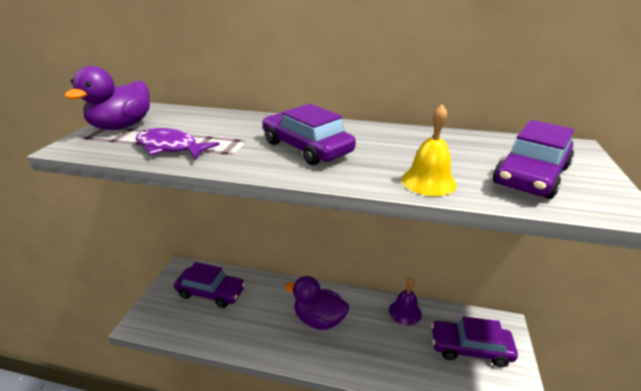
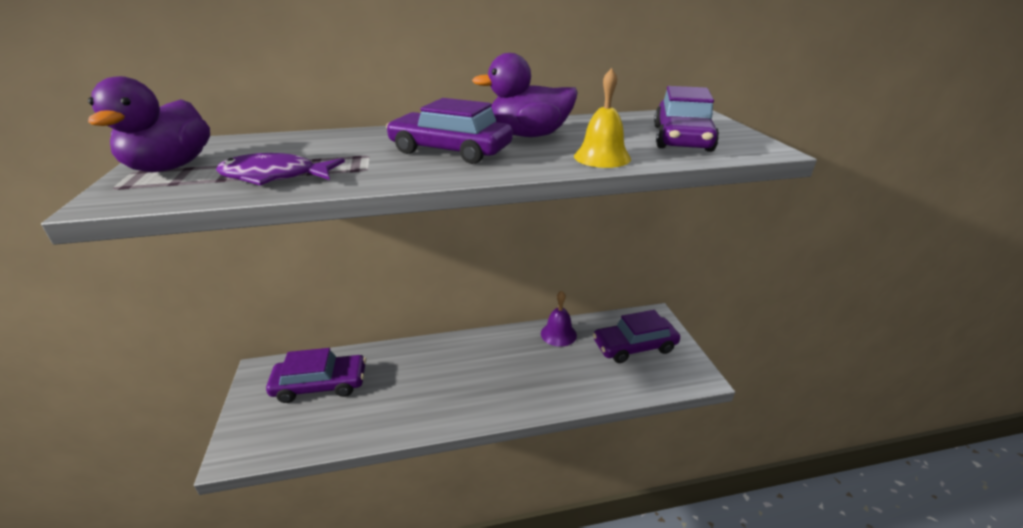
camera: 25 degrees left, 0 degrees up
purple duck [285,276,349,330] -> purple duck moved to [472,53,578,137]

